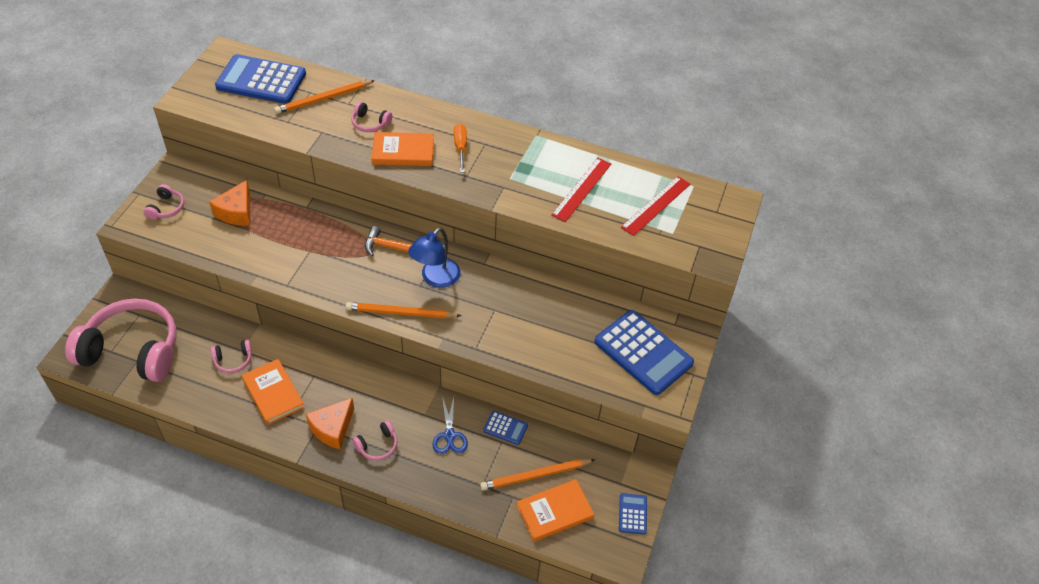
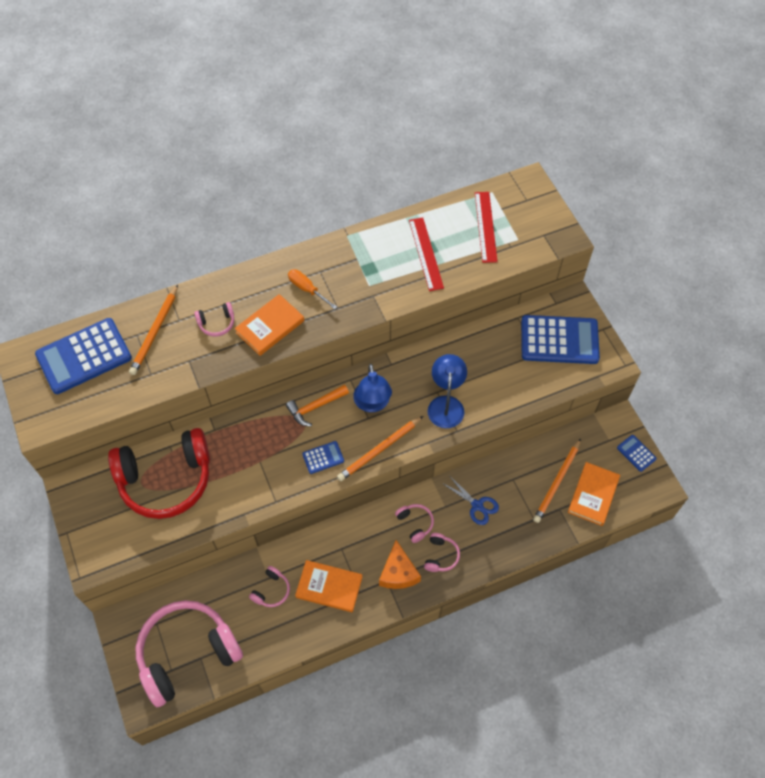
camera: 40 degrees left, 10 degrees up
pink headphones [144,184,184,220] -> pink headphones moved to [395,504,434,543]
orange cheese [209,180,250,226] -> red headphones [108,428,210,519]
blue calculator [483,411,528,445] -> blue calculator moved to [302,441,344,474]
none -> blue lamp [428,354,467,428]

